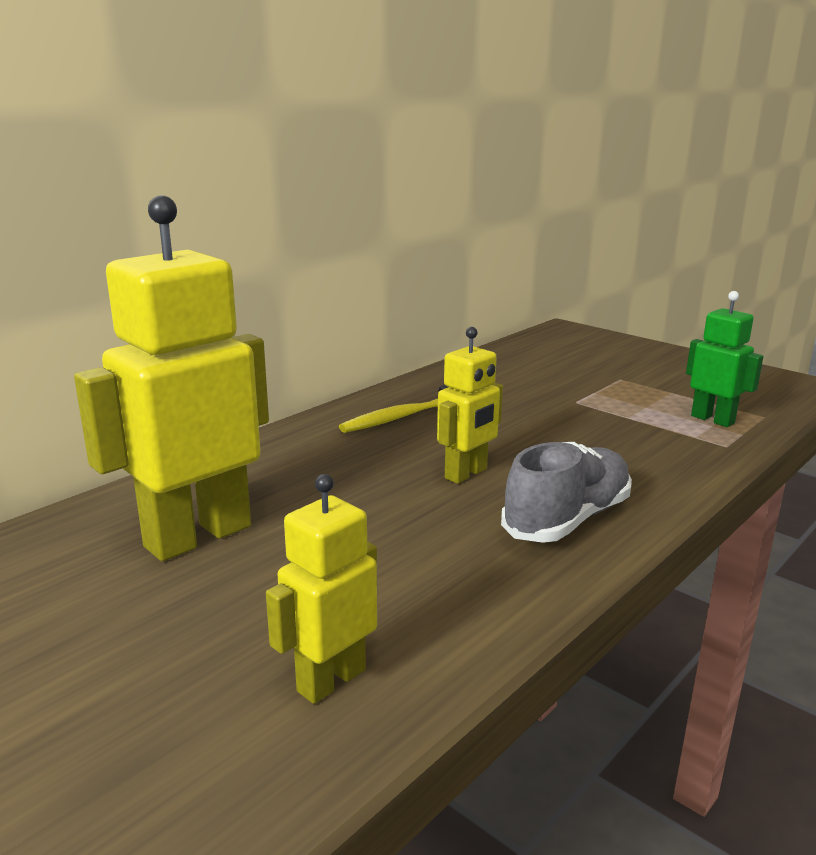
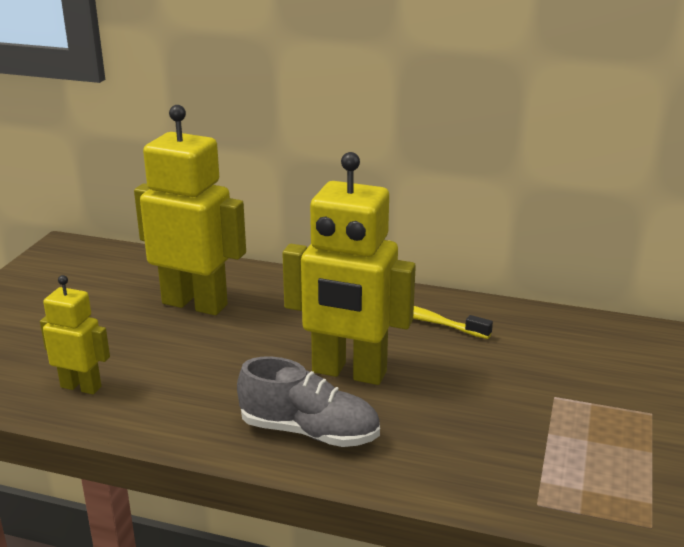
camera: 65 degrees right, 5 degrees up
yellow robot [437,327,503,484] -> yellow robot [282,152,416,385], size x1.88
green robot [686,291,763,427] -> none

